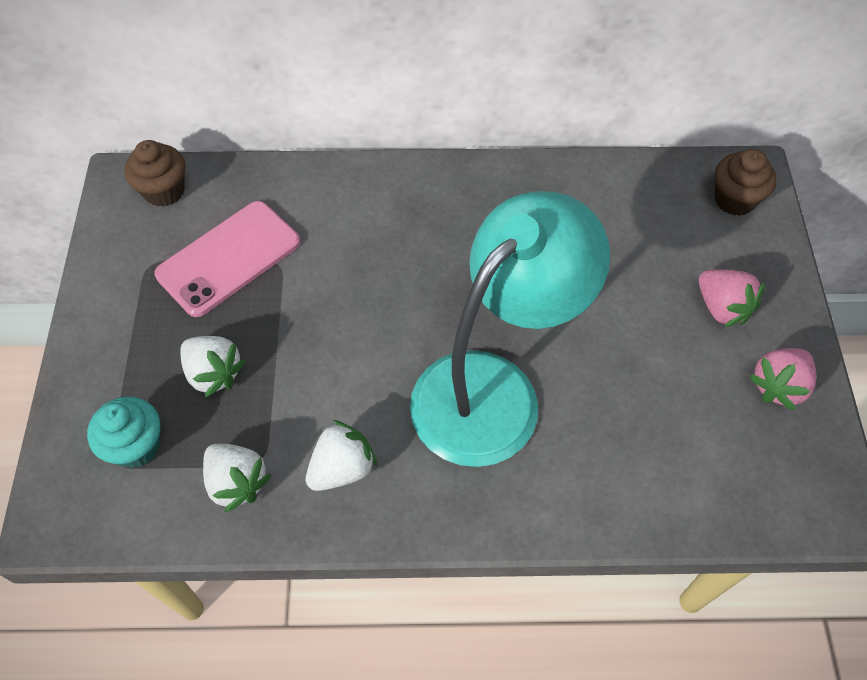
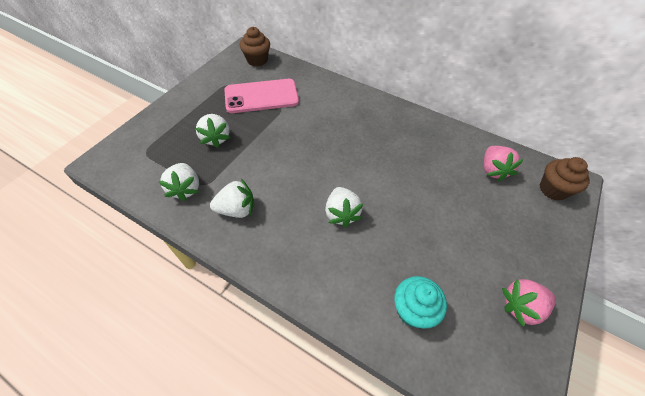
camera: 30 degrees right, 5 degrees down
turquoise cupcake [87,397,160,468] -> turquoise cupcake moved to [394,276,447,329]
turquoise lamp [410,191,610,467] -> white strawberry [325,187,363,228]
pink strawberry [699,269,765,327] -> pink strawberry moved to [483,146,524,182]

